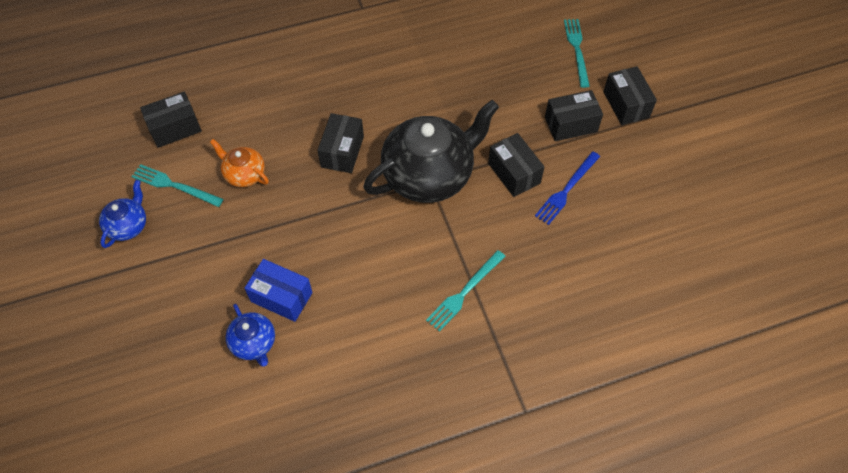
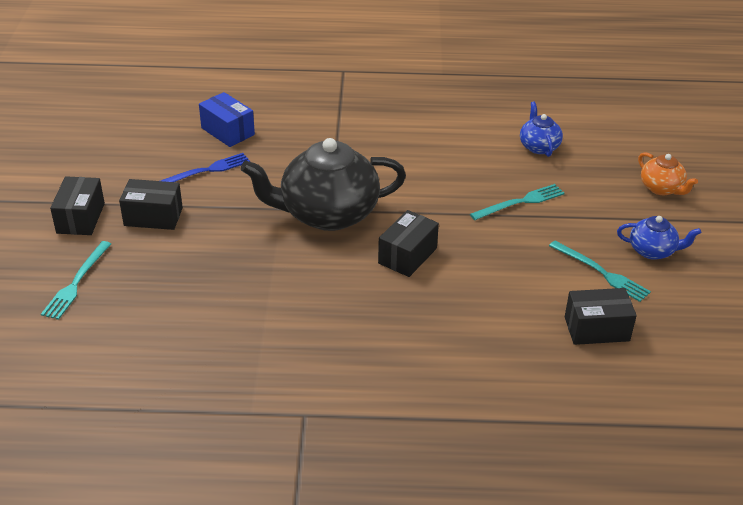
camera: 160 degrees left, 20 degrees down
blue teapot [99,180,146,248] -> blue teapot turned 120 degrees counterclockwise [617,216,701,260]
orange teapot [210,139,269,187] -> orange teapot moved to [638,152,698,195]
blue box [245,259,313,322] -> blue box moved to [199,92,255,147]
turquoise fork [426,250,506,332] -> turquoise fork moved to [470,184,565,220]
black box [488,133,545,197] -> none

